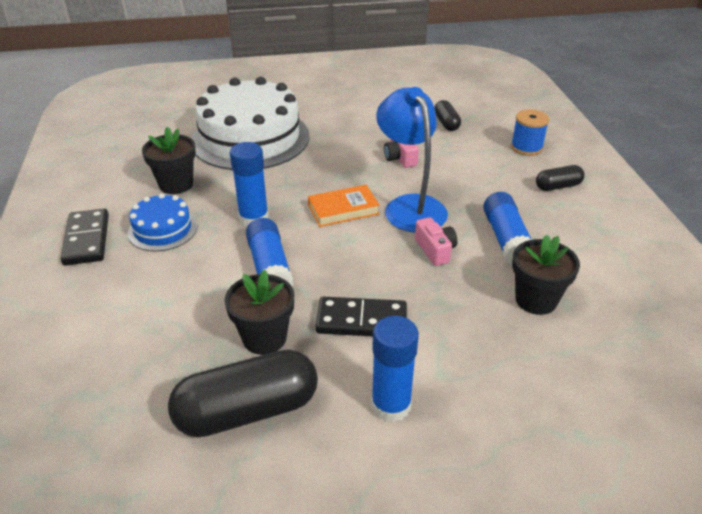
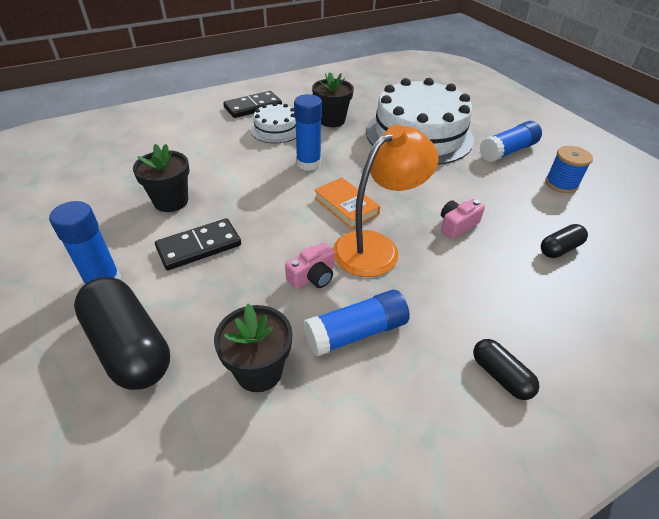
camera: 70 degrees right, 5 degrees up
blue cake [128,193,197,251] -> white cake [251,102,296,143]
black capsule [168,350,318,437] -> black capsule moved to [74,277,170,390]
blue glue stick [246,218,294,286] -> blue glue stick moved to [479,121,542,162]
black domino [316,297,407,336] -> black domino turned 75 degrees clockwise [155,218,241,270]
blue lamp [376,87,448,233] -> orange lamp [333,125,439,277]
blue spool [511,109,549,156] -> blue spool moved to [545,146,593,193]

